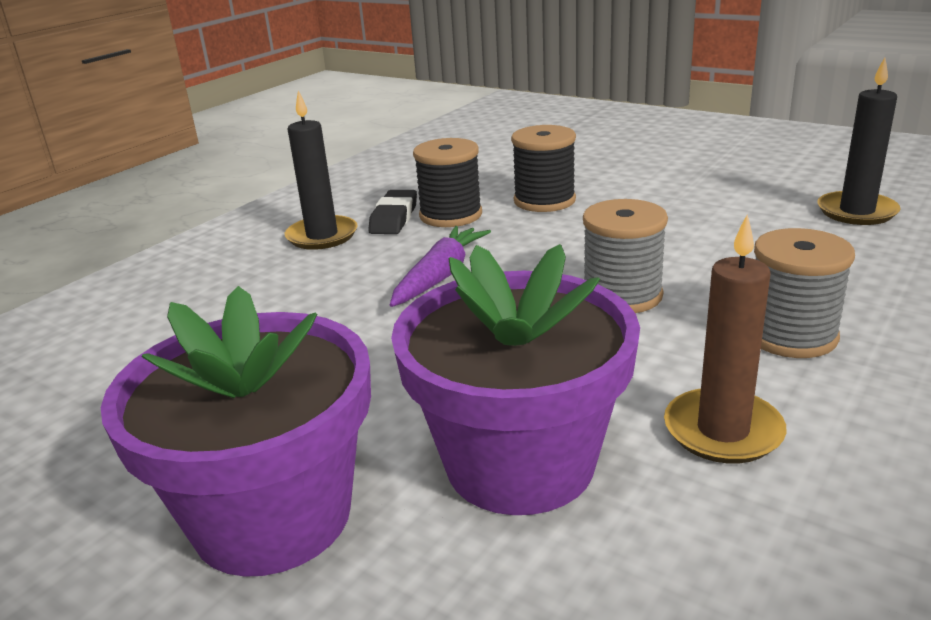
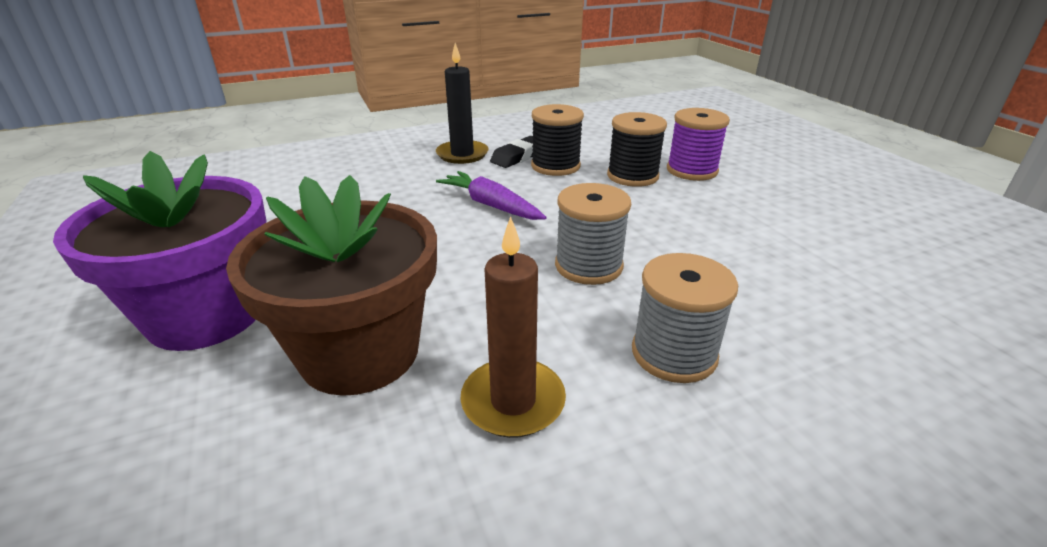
camera: 30 degrees right, 5 degrees up
purple carrot [390,226,491,307] -> purple carrot turned 105 degrees counterclockwise [436,171,547,220]
purple flower pot [391,244,640,515] -> brown flower pot [226,175,437,396]
black candle [817,58,901,225] -> none
none -> purple spool [667,108,730,181]

